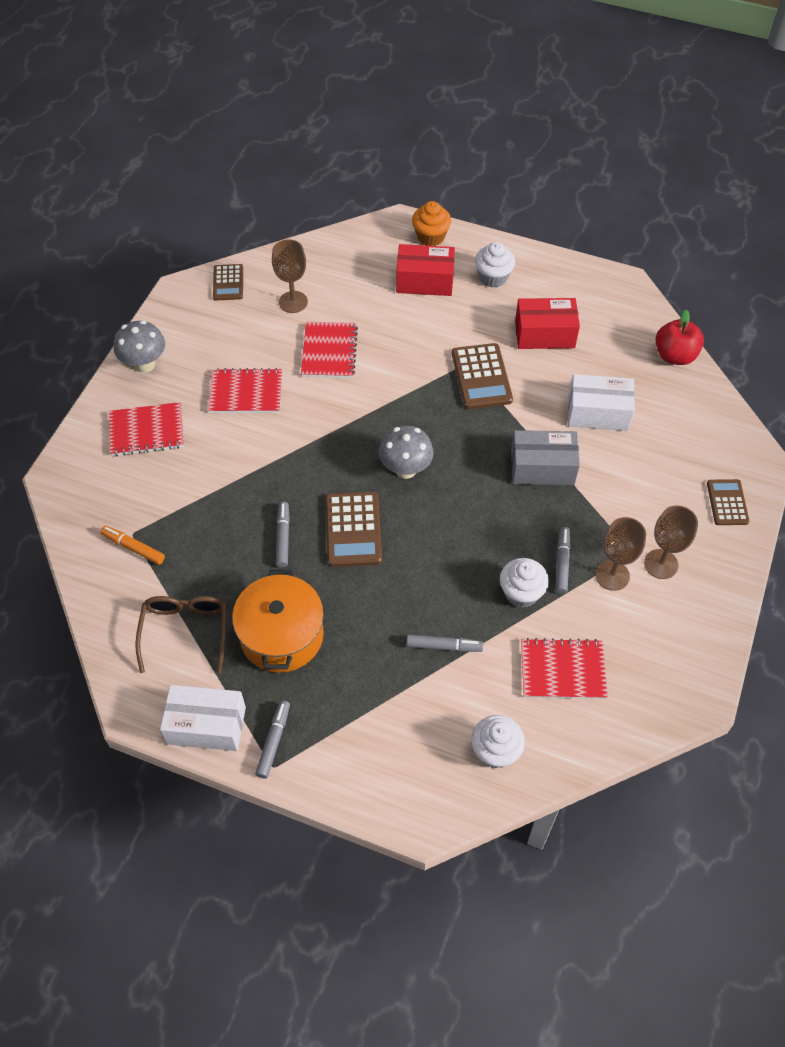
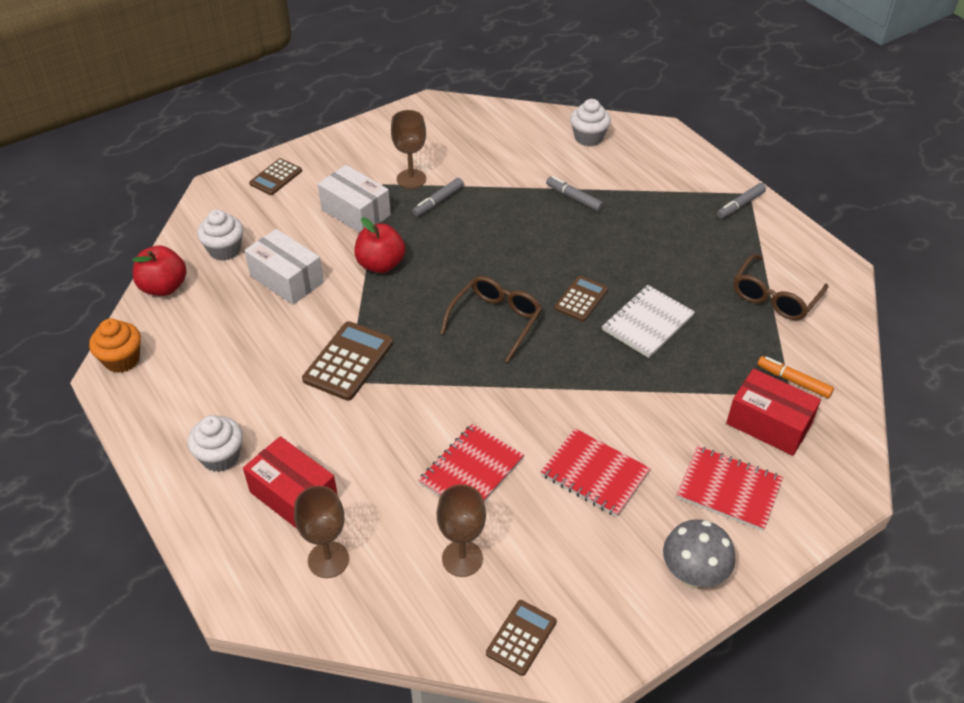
camera: 145 degrees left, 10 degrees down
orange marker [100,526,165,565] -> orange marker turned 150 degrees clockwise [757,356,834,399]
white box [160,685,246,751] -> white box moved to [318,165,391,233]
orange pot [232,570,324,673] -> none
grey marker [276,502,290,567] -> white notebook [602,285,695,358]
brown calculator [326,491,382,567] -> brown calculator [555,276,608,321], size x0.64
grey mushroom [379,425,434,479] -> brown glasses [440,276,542,363]
orange cupcake [412,201,451,246] -> orange cupcake moved to [89,319,141,373]
white cupcake [500,558,549,608] -> white cupcake moved to [197,210,243,261]
grey box [511,430,580,485] -> red apple [354,217,405,273]
red box [515,298,580,349] -> red box moved to [726,369,821,456]
red notebook [521,638,608,699] -> none
brown goblet [644,506,698,579] -> brown goblet moved to [294,486,349,578]

